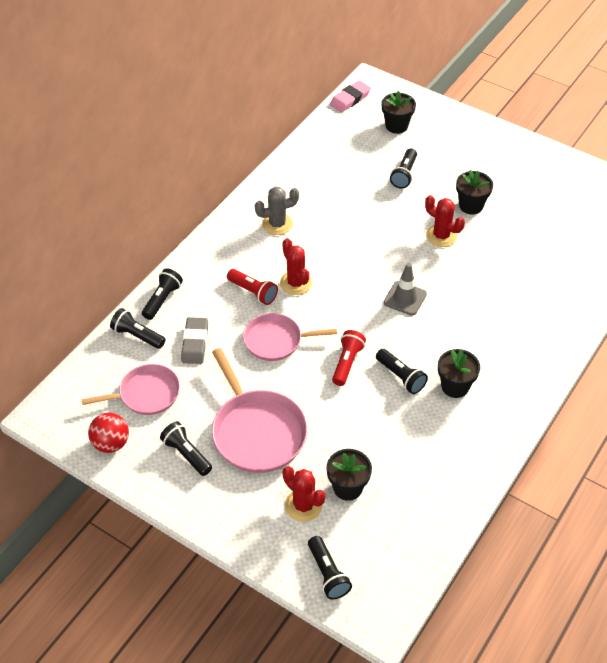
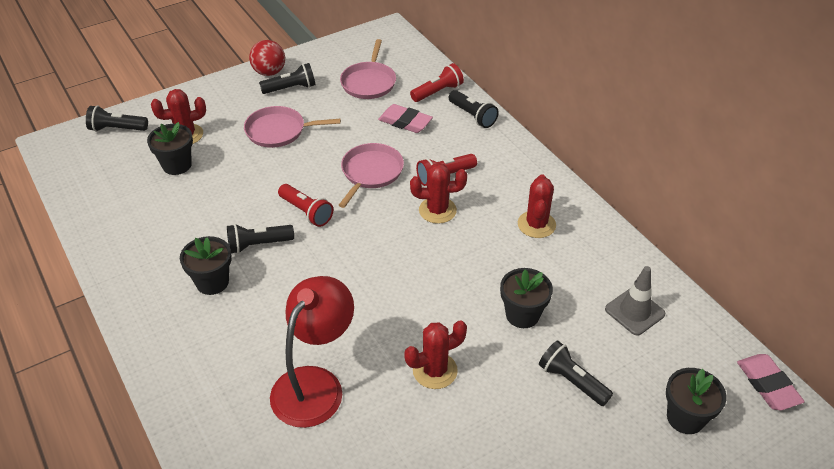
camera: 115 degrees right, 5 degrees down
red ball [88,413,129,453] -> red ball moved to [249,40,285,76]
black flashlight [110,308,165,349] -> red flashlight [410,63,464,102]
grey eraser [181,317,208,364] -> pink eraser [378,104,433,133]
pink pan [212,348,308,473] -> pink pan [244,106,341,148], size x0.65
grey cactus [255,187,299,235] -> red cactus [518,174,556,238]
grey traffic cone [383,263,427,316] -> grey traffic cone moved to [605,266,665,336]
black flower pot [456,170,493,214] -> black flower pot moved to [500,268,553,328]
none -> red lamp [270,276,354,428]

